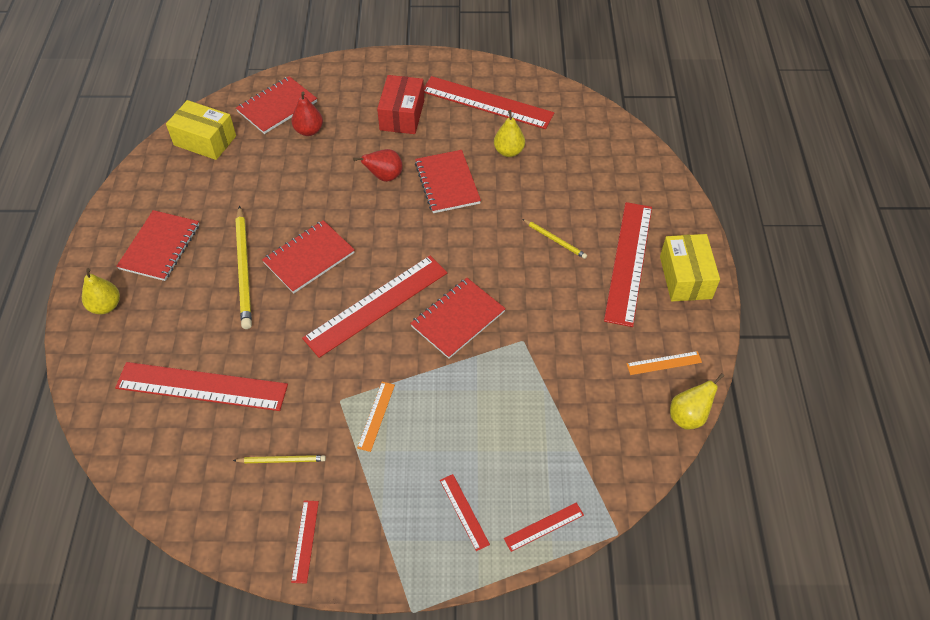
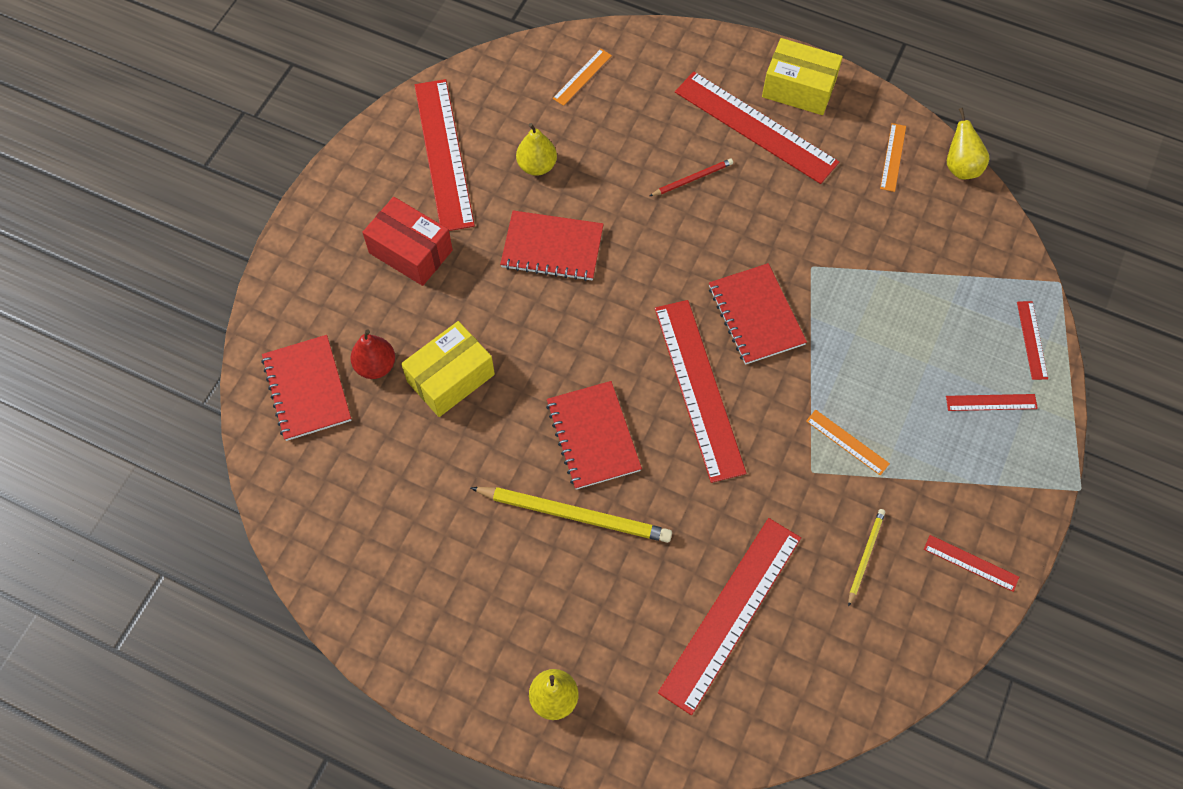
camera: 65 degrees left, 10 degrees up
red notebook [116,210,199,281] -> none
yellow box [166,100,236,160] -> yellow box moved to [401,321,495,417]
red pear [353,149,403,182] -> none
red ruler [424,76,554,129] -> red ruler turned 60 degrees counterclockwise [415,79,475,231]
yellow pencil [523,219,587,259] -> red pencil [650,159,733,196]
none -> orange ruler [553,49,612,106]

